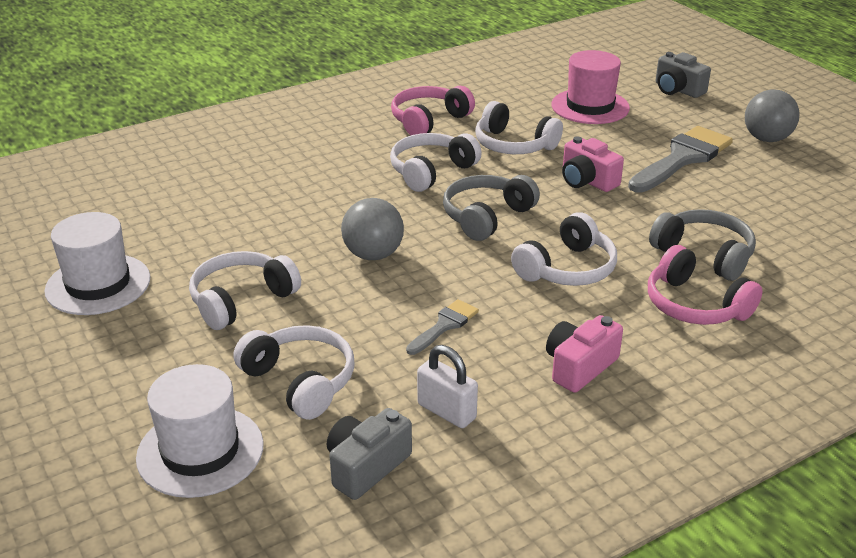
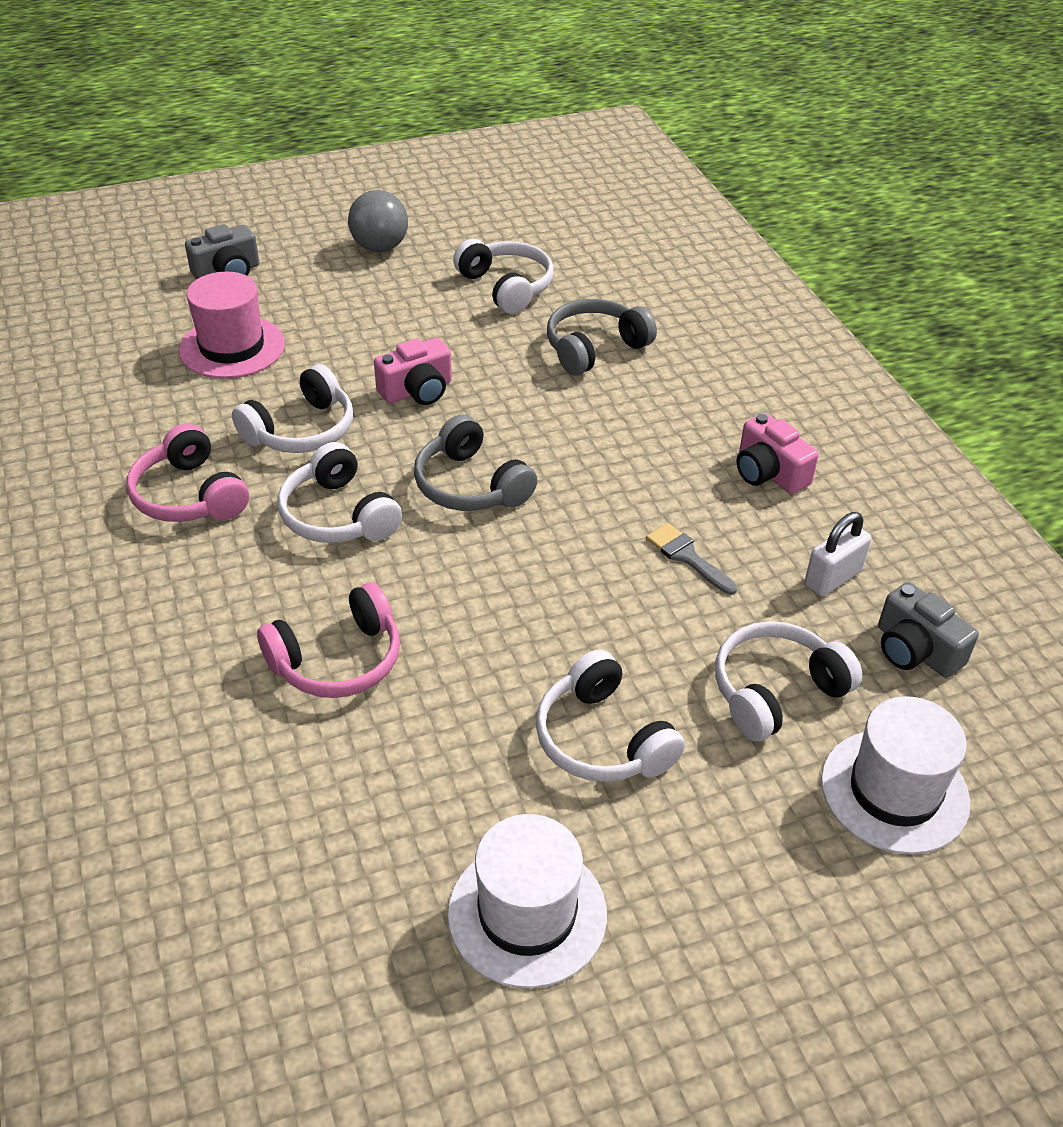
camera: 80 degrees left, 10 degrees up
grey ball [341,198,404,260] -> none
white headphones [511,212,617,286] -> white headphones moved to [453,239,554,314]
grey brush [628,126,733,193] -> none
pink headphones [648,245,762,325] -> pink headphones moved to [257,582,400,698]

